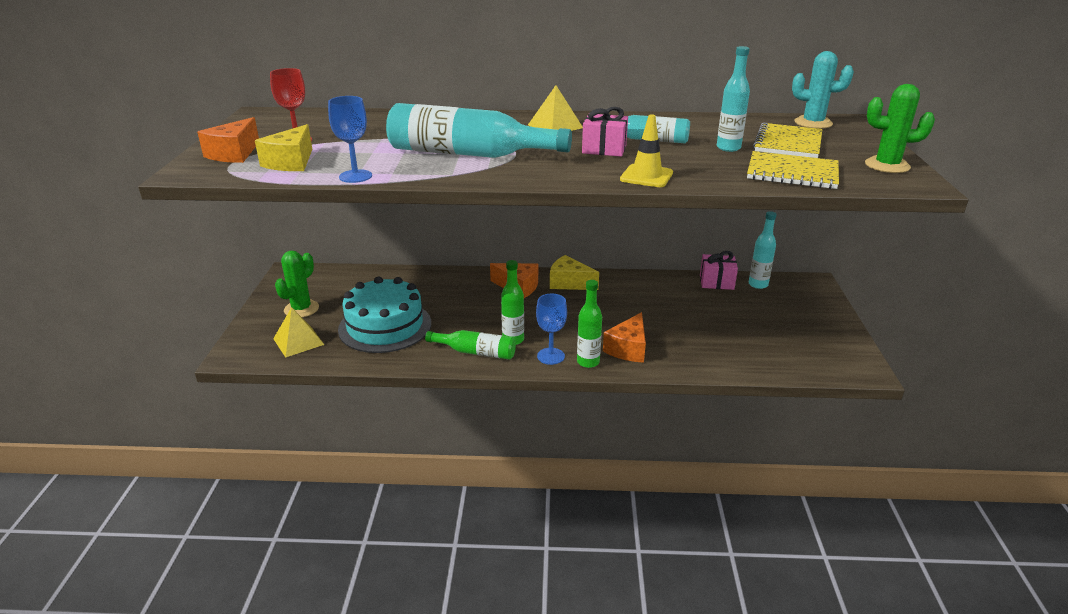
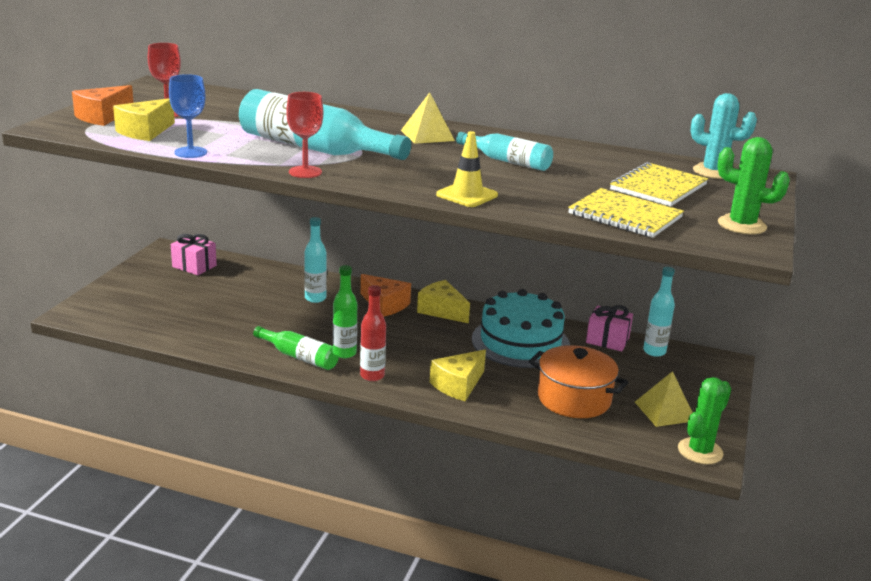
camera: 15 degrees right, 5 degrees down
yellow pyramid [273,307,324,358] -> yellow pyramid moved to [635,371,693,427]
green cactus [275,251,319,317] -> green cactus moved to [678,377,731,464]
turquoise cake [338,276,431,353] -> turquoise cake moved to [472,289,570,368]
blue goblet [536,294,567,365] -> red bottle [360,285,386,381]
green bottle [577,280,602,368] -> none
pink gift [582,107,628,157] -> pink gift moved to [171,234,217,275]
orange cheese [603,312,646,363] -> yellow cheese [430,350,486,401]
turquoise bottle [717,46,750,152] -> turquoise bottle moved to [304,217,327,303]
none -> red goblet [286,92,323,178]
none -> orange pot [529,345,628,418]

